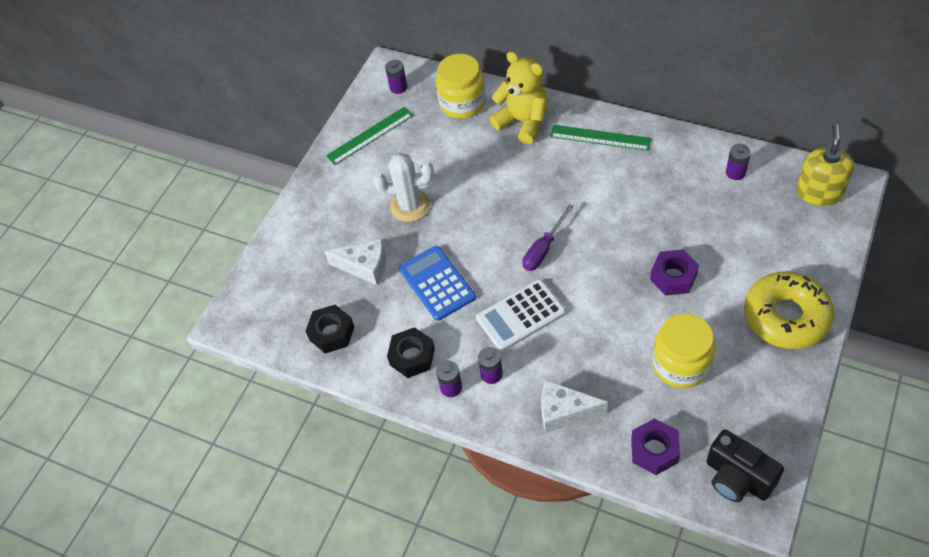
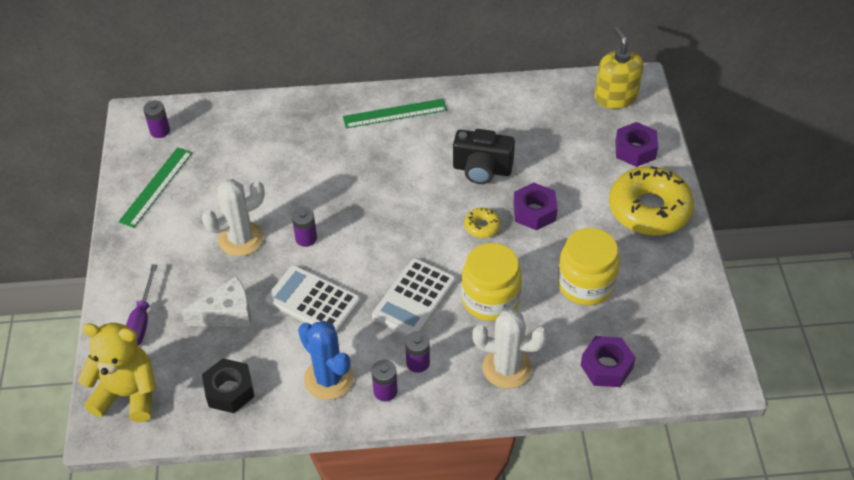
camera: 35 degrees left, 5 degrees down
black nut [387,327,435,378] -> blue cactus [298,321,353,400]
blue calculator [399,246,476,321] -> white calculator [265,265,361,333]
yellow jar [436,54,486,119] -> yellow jar moved to [461,243,522,321]
yellow teddy bear [490,51,547,144] -> yellow teddy bear moved to [78,323,156,422]
purple screwdriver [522,204,574,271] -> purple screwdriver moved to [126,264,157,345]
white cheese [541,380,608,433] -> white cactus [472,309,548,389]
black camera [706,429,784,502] -> black camera moved to [453,129,515,184]
purple battery [726,144,751,180] -> purple battery moved to [292,207,317,247]
none -> yellow donut [464,208,501,238]
none -> purple nut [615,122,658,167]

